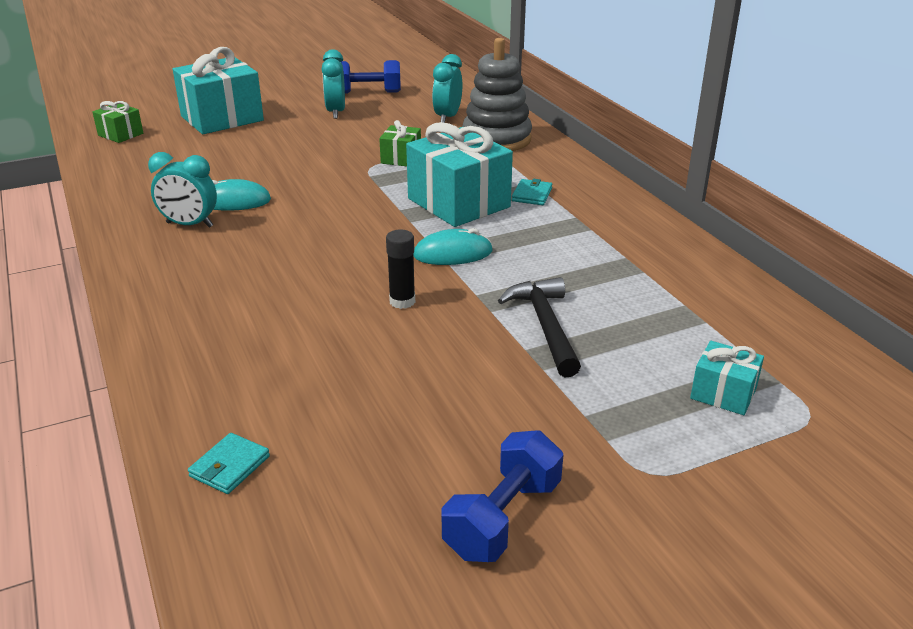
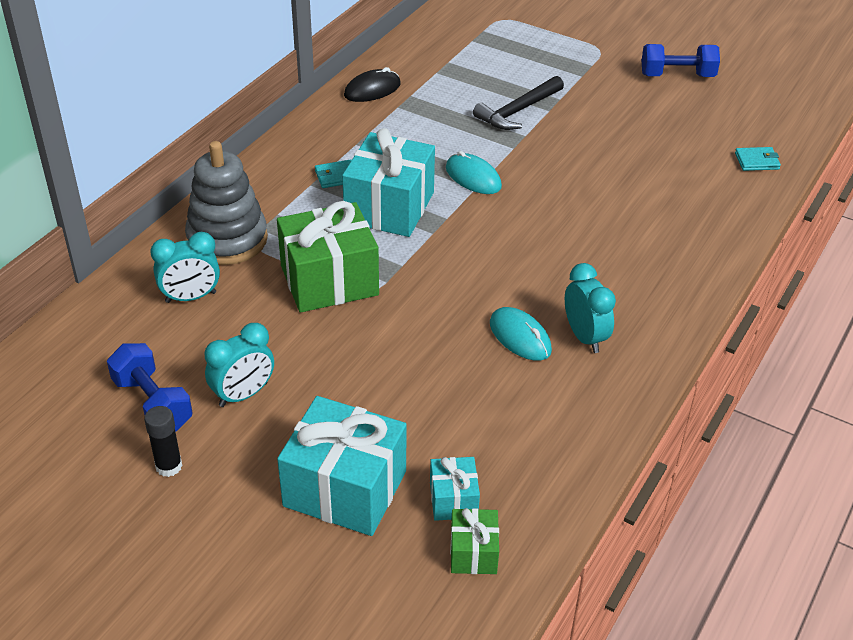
camera: 125 degrees left, 10 degrees up
green gift [379,120,421,166] -> green gift [277,201,379,313], size x2.02
black glue stick [386,230,415,309] -> black glue stick moved to [144,406,182,477]
turquoise gift [690,341,764,415] -> turquoise gift moved to [430,457,480,521]
none -> black mouse [344,67,401,102]

